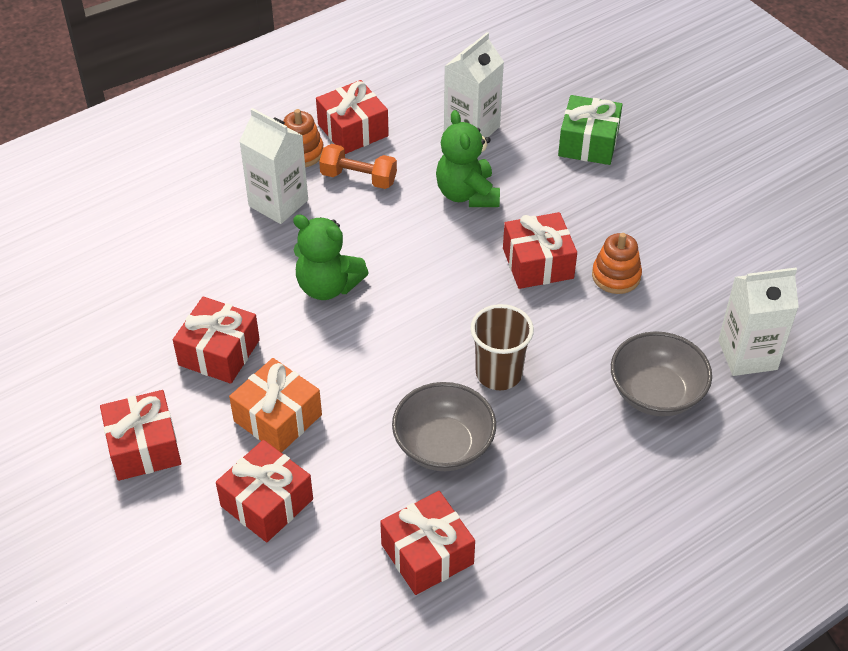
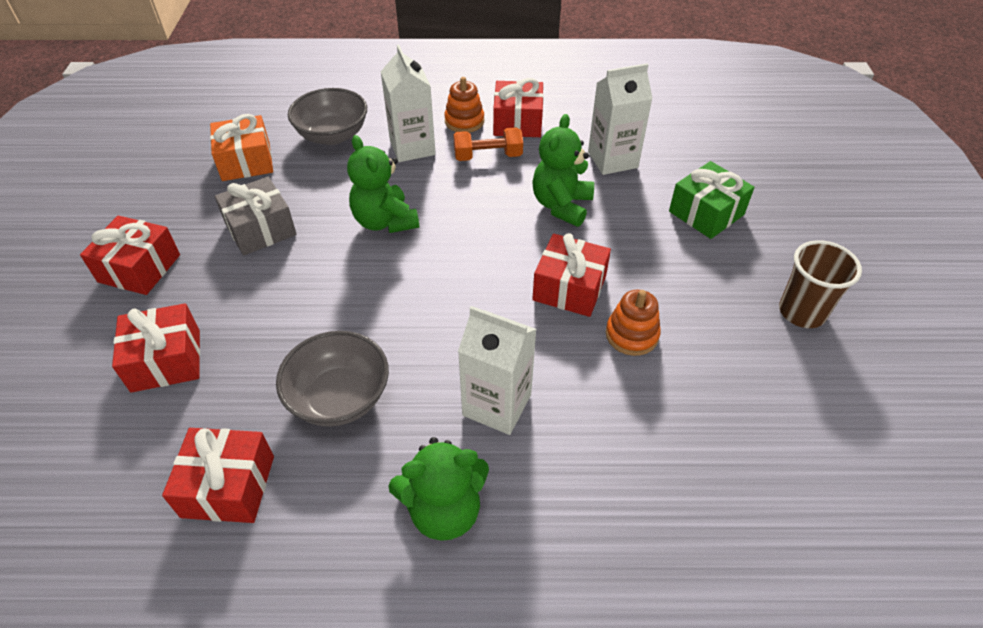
camera: 35 degrees right, 0 degrees up
red gift [173,297,260,384] -> grey gift [215,177,297,255]
orange gift [229,358,322,453] -> orange gift moved to [210,114,273,181]
orange dumbbell [319,144,397,189] -> orange dumbbell turned 60 degrees counterclockwise [453,127,523,161]
brown cup [470,304,534,390] -> brown cup moved to [779,240,862,328]
grey bowl [611,331,712,417] -> grey bowl moved to [288,88,367,145]
white carton [718,268,799,376] -> white carton moved to [458,306,537,435]
none -> green teddy bear [388,437,489,541]

